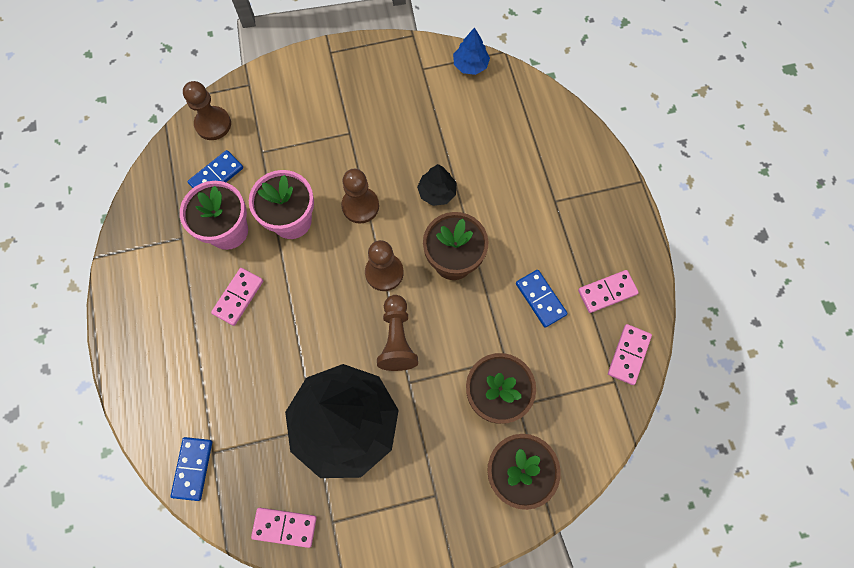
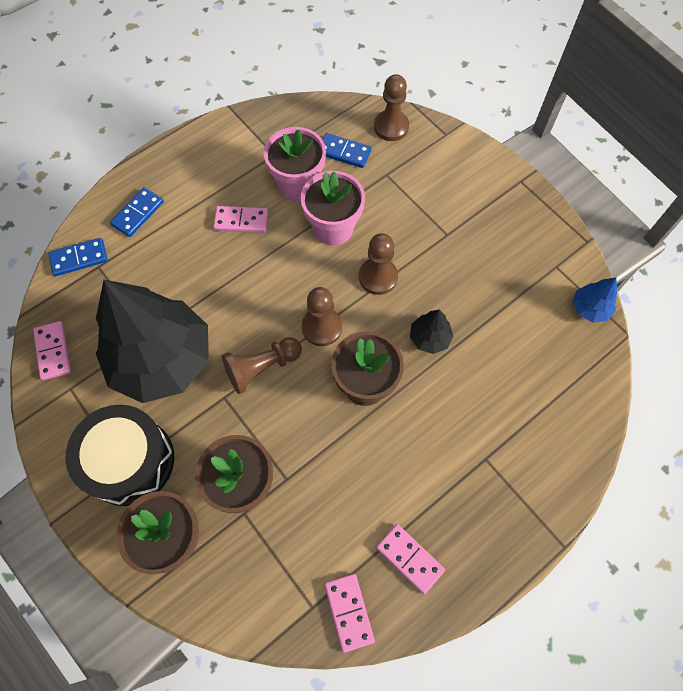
camera: 65 degrees right, 5 degrees down
blue domino [516,270,568,328] -> blue domino moved to [110,187,164,237]
pink domino [608,324,652,385] -> pink domino turned 75 degrees clockwise [325,574,375,653]
none -> black drum [65,405,174,506]

